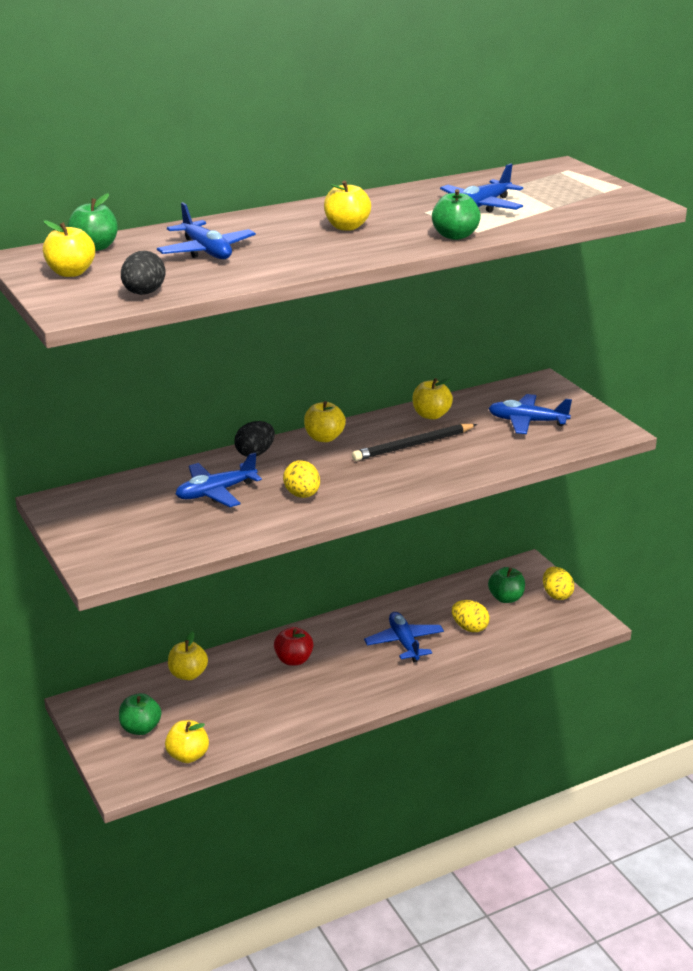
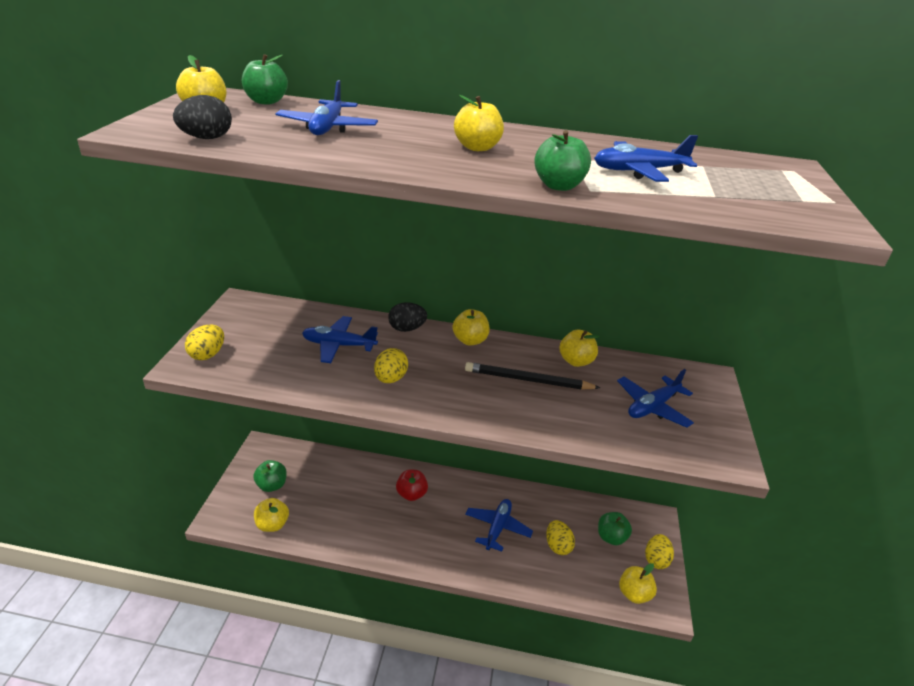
camera: 35 degrees right, 5 degrees up
yellow apple [168,631,208,680] -> yellow apple moved to [619,563,657,604]
blue plane [488,394,572,434] -> blue plane turned 90 degrees counterclockwise [617,369,694,428]
none -> yellow egg [185,325,224,360]

